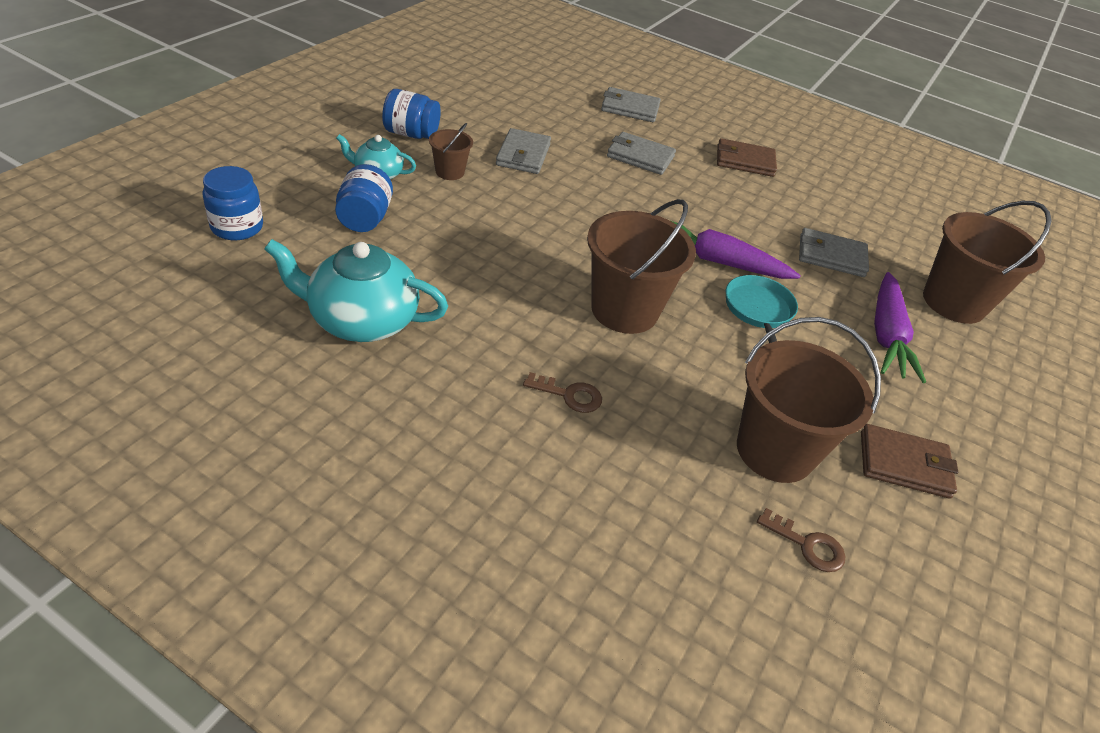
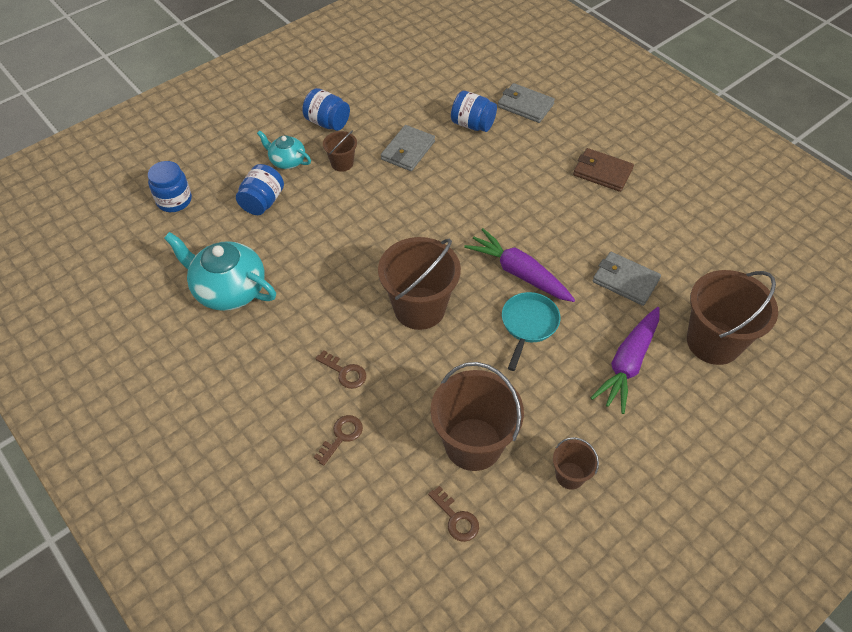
camera: 25 degrees right, 10 degrees up
grey wallet [607,132,676,175] -> none
brown wallet [861,424,958,499] -> brown bucket [553,437,599,490]
none -> brown key [314,415,363,466]
none -> blue jar [451,91,497,132]

